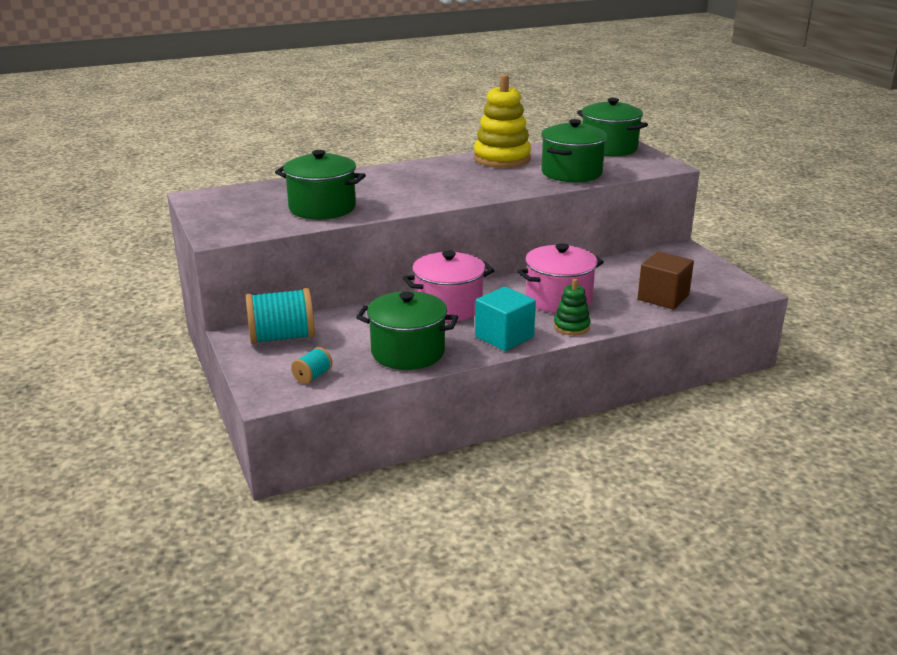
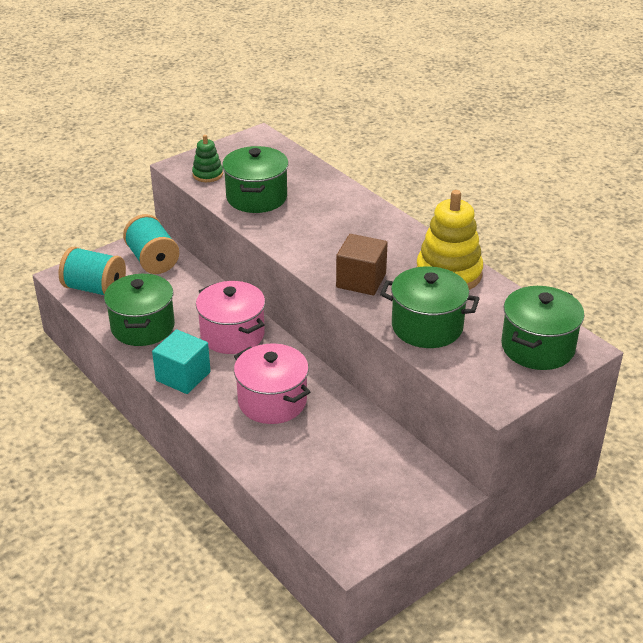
camera: 75 degrees right, 10 degrees up
turquoise spool [291,347,333,384] -> turquoise spool [59,246,126,295], size x2.03
green stacking toy [554,279,591,335] -> green stacking toy moved to [192,135,223,182]
brown cube [638,251,694,310] -> brown cube moved to [336,234,388,295]

